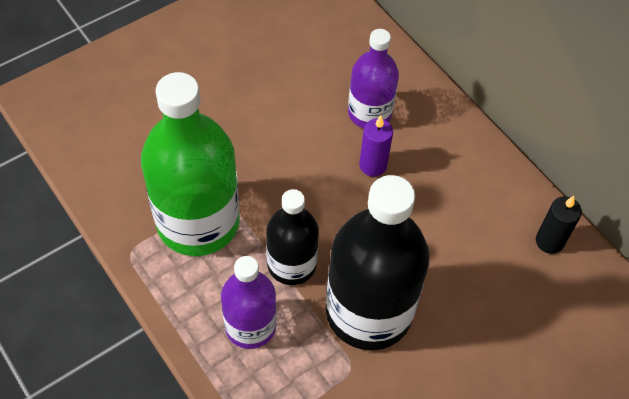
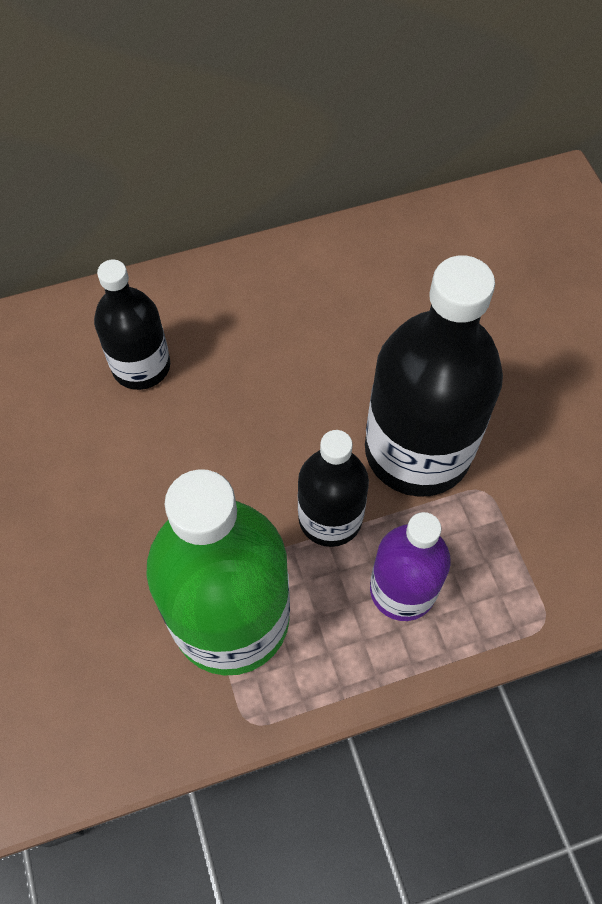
camera: 70 degrees left, 5 degrees up
purple bottle [348,29,399,128] -> black bottle [94,260,170,390]
purple candle [359,116,393,177] -> none
black candle [536,196,582,254] -> none

